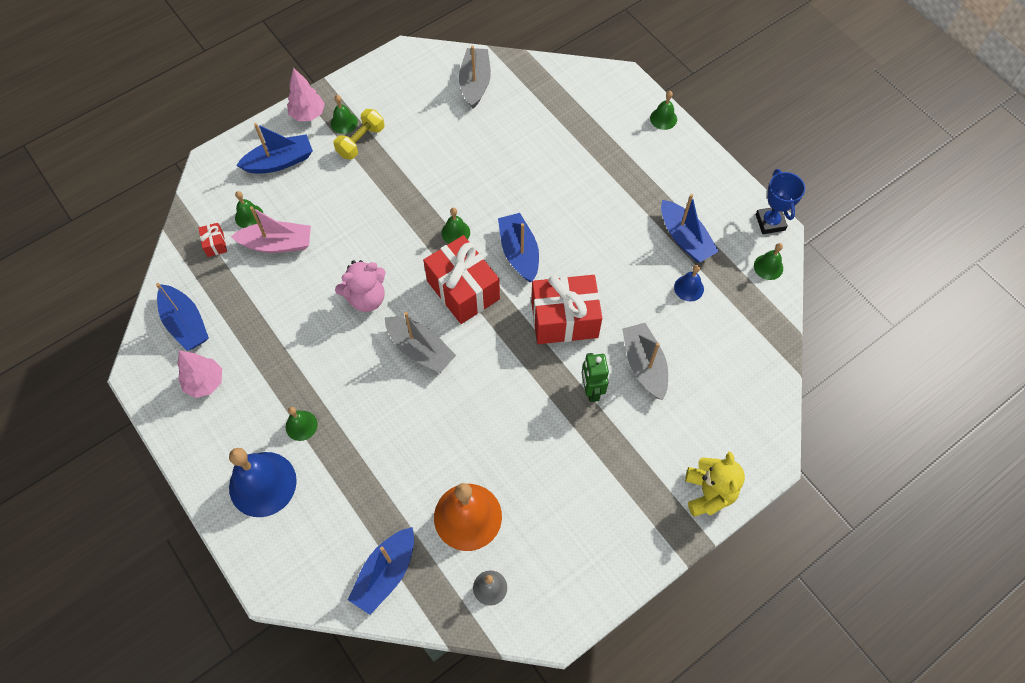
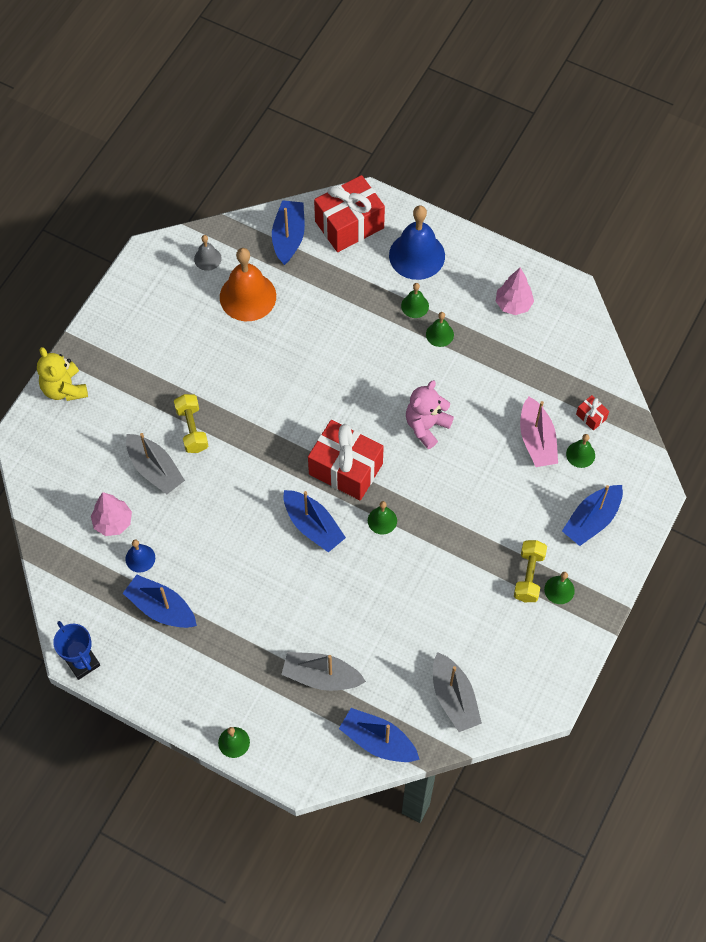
camera: 155 degrees right, 0 degrees up
blue boat [156,283,209,351] -> blue boat moved to [339,708,420,762]
pink boat [231,206,311,253] -> pink boat turned 75 degrees counterclockwise [520,397,558,467]
pink tree [287,67,325,121] -> pink tree moved to [91,492,132,536]
grey boat [385,312,456,373] -> grey boat moved to [281,652,366,691]
red gift [531,275,602,344] -> red gift moved to [314,175,385,252]
green robot [582,353,609,402] -> yellow dumbbell [174,394,208,453]
green bell [754,243,783,280] -> green bell moved to [426,312,454,347]

